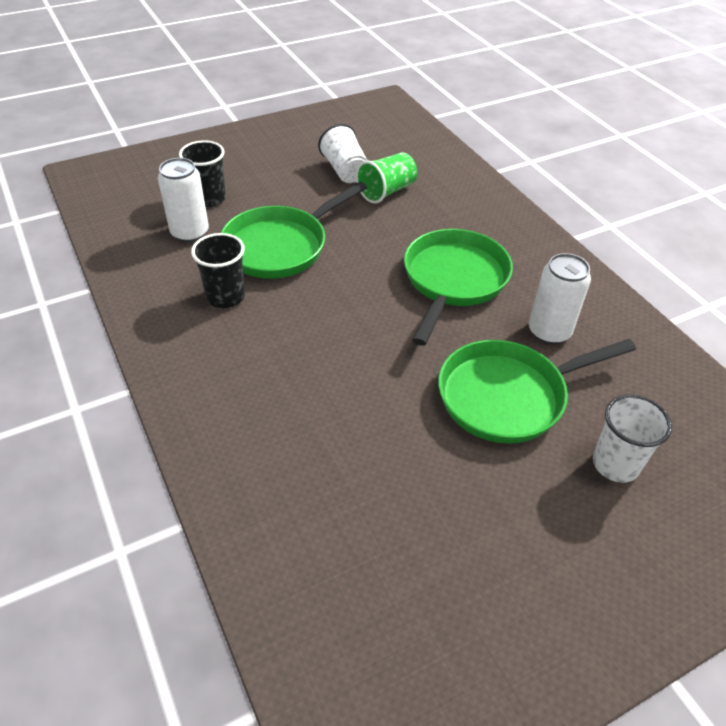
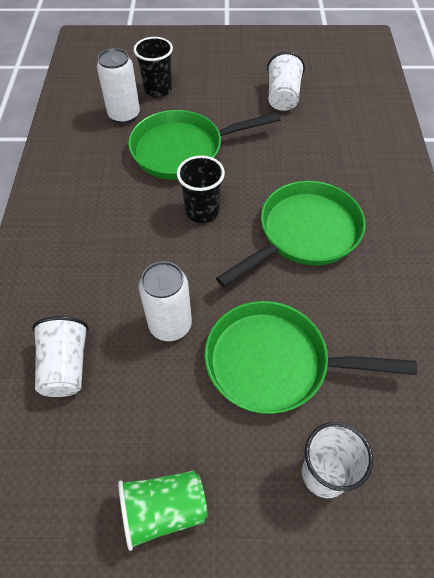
camera: 30 degrees right, 10 degrees up
black cup [191,233,245,308] -> black cup moved to [177,155,225,223]
green cup [356,152,417,203] -> green cup moved to [118,471,208,551]
white can [529,253,591,344] -> white can moved to [139,261,192,341]
none -> white cup [32,316,89,397]

